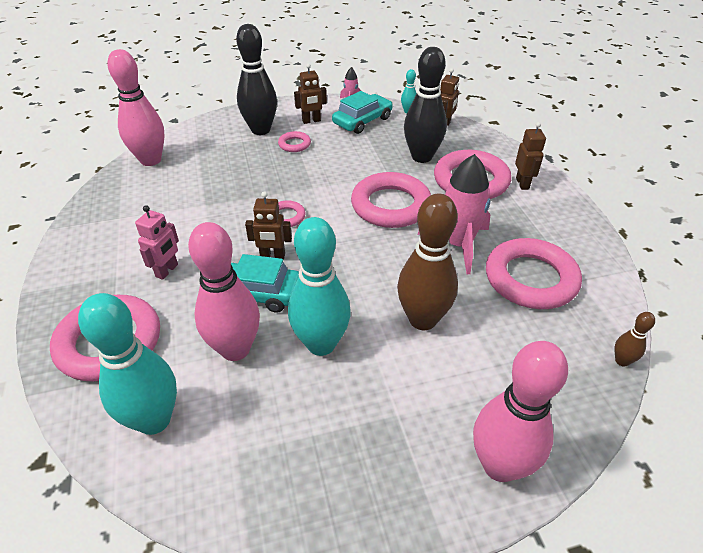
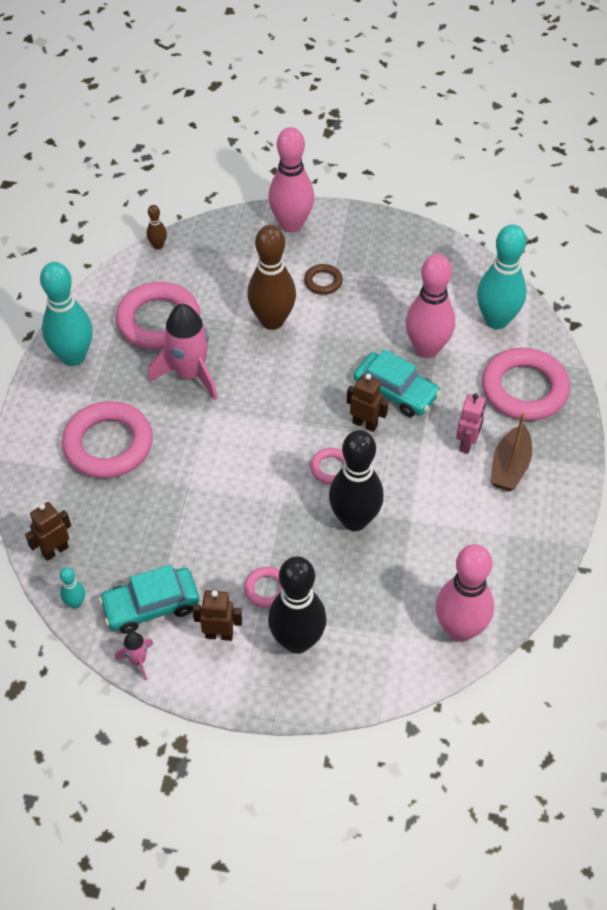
camera: 155 degrees left, 10 degrees up
pink robot [135,205,179,280] -> pink robot turned 150 degrees clockwise [456,393,486,454]
turquoise bowling pin [288,217,351,356] -> turquoise bowling pin moved to [40,262,93,366]
pink ring [351,172,431,228] -> none
black bowling pin [404,47,447,163] -> black bowling pin moved to [329,430,384,531]
brown robot [515,122,546,190] -> none
none -> brown ring [304,264,343,295]
none -> brown boat [491,411,532,491]

